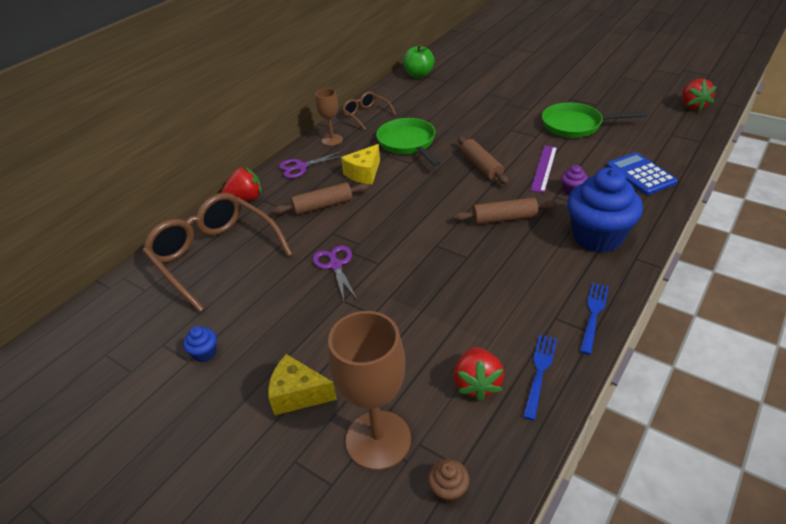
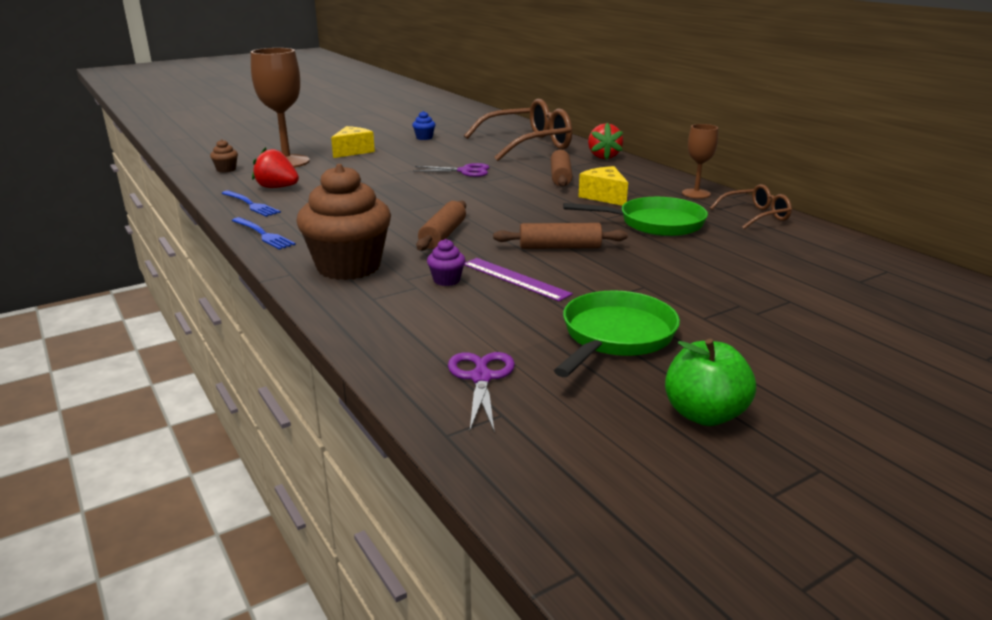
camera: 110 degrees right, 15 degrees down
purple scissors [279,151,345,178] -> purple scissors moved to [448,352,515,433]
green apple [403,45,434,78] -> green apple moved to [665,339,756,426]
blue cupcake [567,168,643,253] -> brown cupcake [297,164,391,280]
blue calculator [607,152,678,195] -> none
red strawberry [682,79,717,112] -> none

